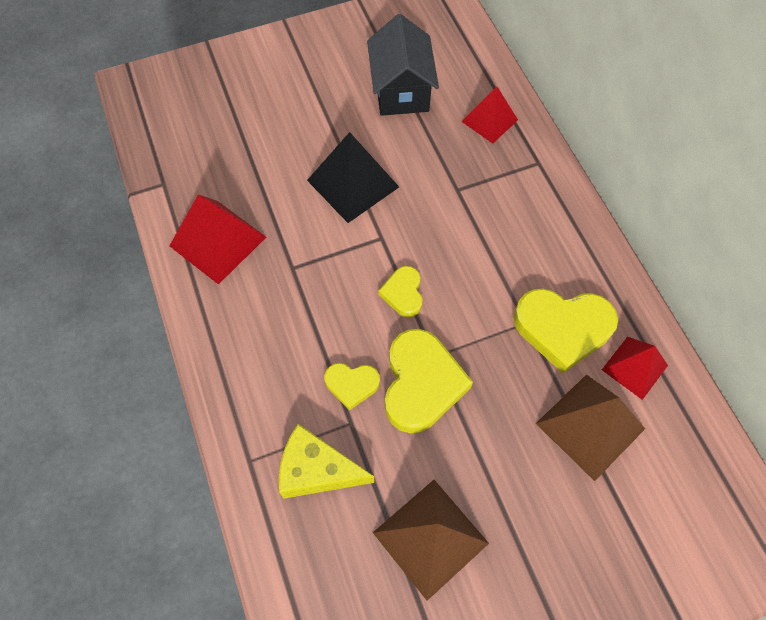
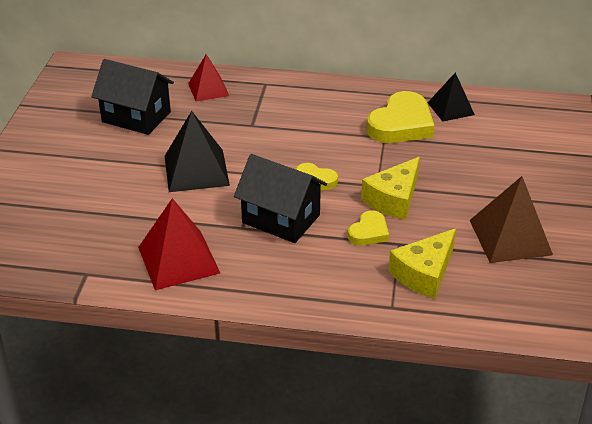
camera: 60 degrees left, 25 degrees down
yellow heart [385,329,473,433] -> yellow cheese [361,157,420,220]
brown pyramid [536,374,645,481] -> none
red pyramid [602,337,668,400] -> black pyramid [428,72,475,122]
none -> black house [234,154,327,243]

